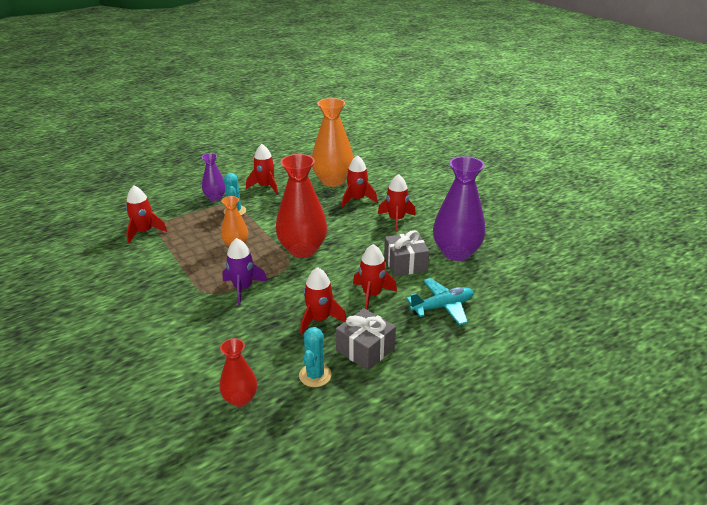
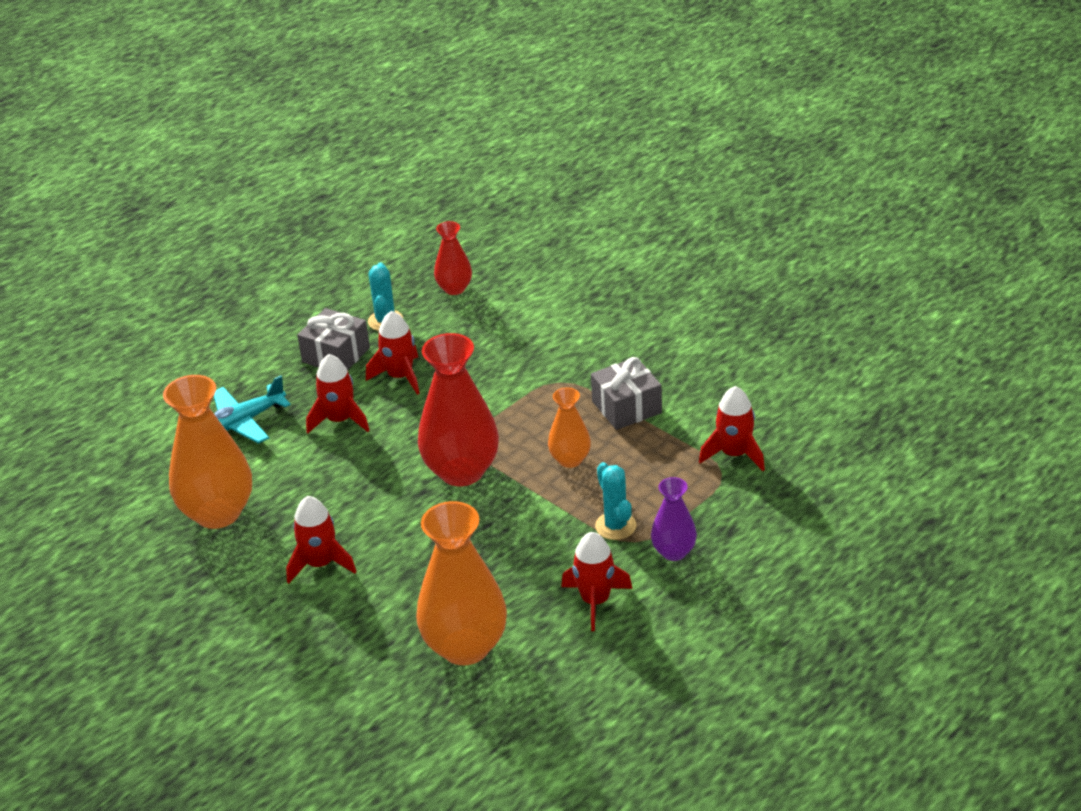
camera: 170 degrees right, 5 degrees up
purple rocket [223,238,267,305] -> none
red rocket [342,155,377,207] -> none
grey gift [384,230,430,276] -> grey gift moved to [591,357,662,430]
purple vase [433,156,485,261] -> orange vase [163,375,252,529]

